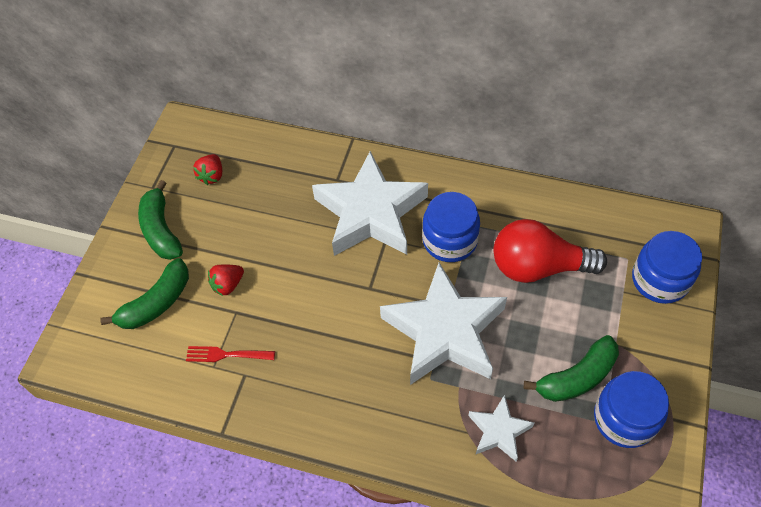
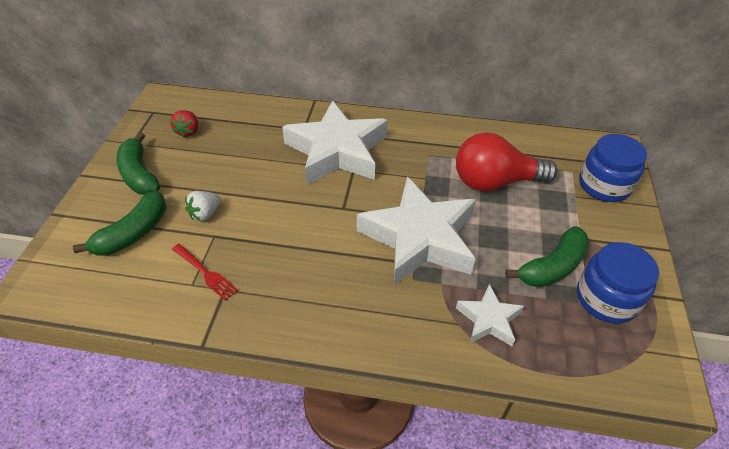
camera: 10 degrees left, 10 degrees down
red fork [186,346,275,362] -> red fork turned 135 degrees counterclockwise [172,244,238,301]
red strawberry [208,265,244,296] -> white strawberry [185,191,221,221]
blue jar [422,192,480,262] -> none

